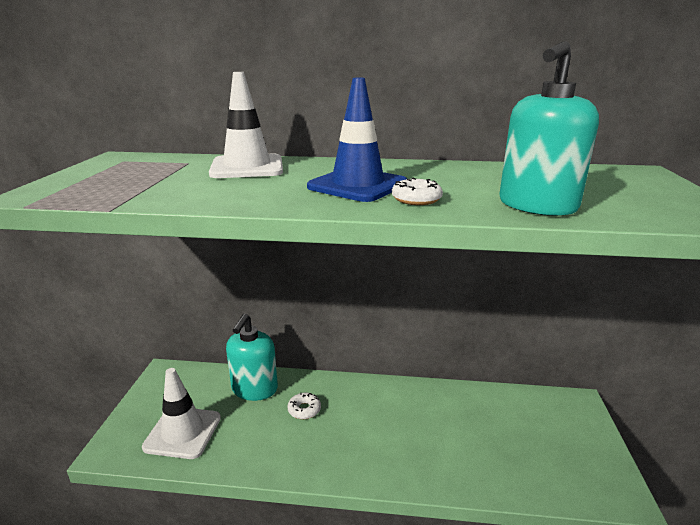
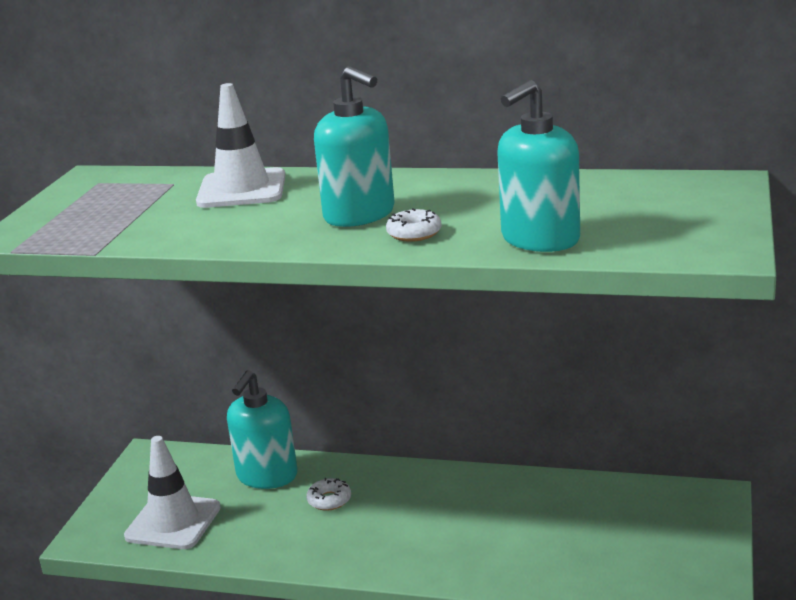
camera: 10 degrees right, 0 degrees up
blue traffic cone [307,77,407,202] -> turquoise soap dispenser [314,66,395,227]

